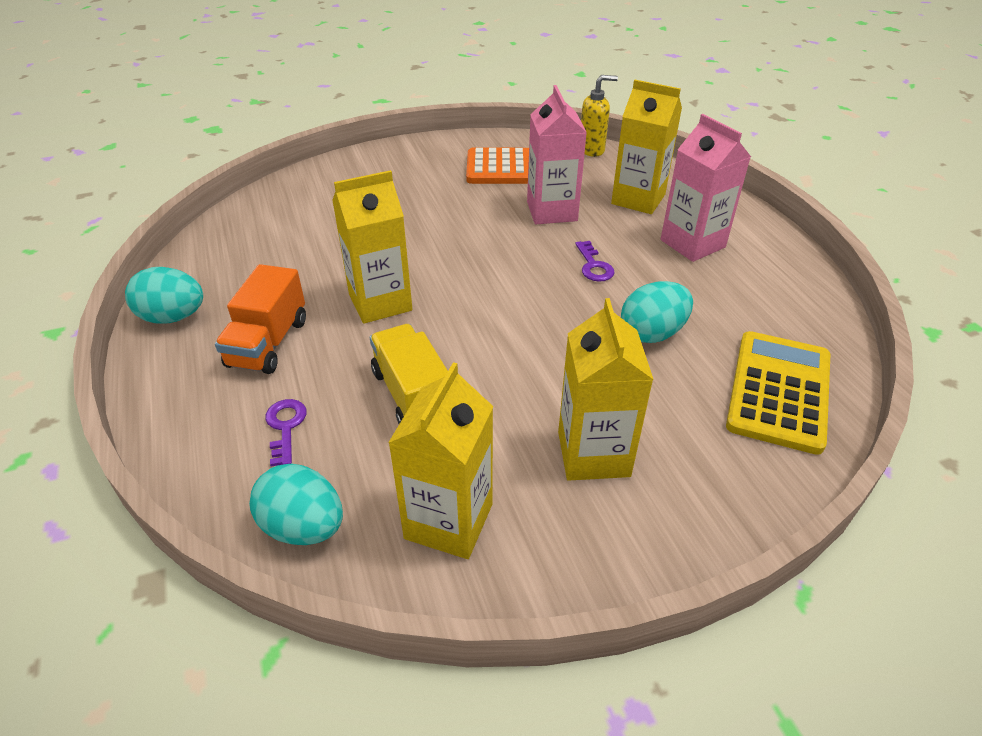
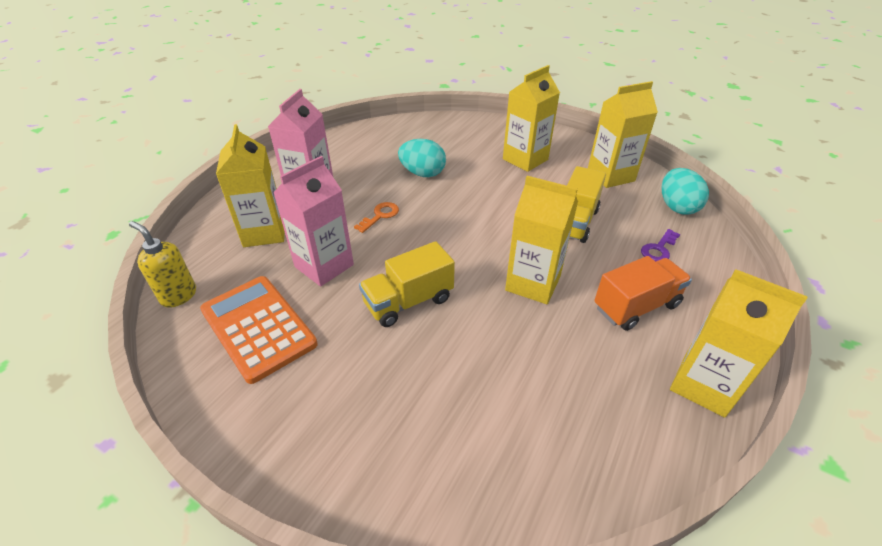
camera: 130 degrees left, 0 degrees up
turquoise egg [125,267,203,323] -> yellow carton [670,269,808,418]
purple key [575,241,614,282] -> orange key [354,202,399,233]
yellow calculator [726,331,831,455] -> none
none -> yellow truck [359,241,455,327]

